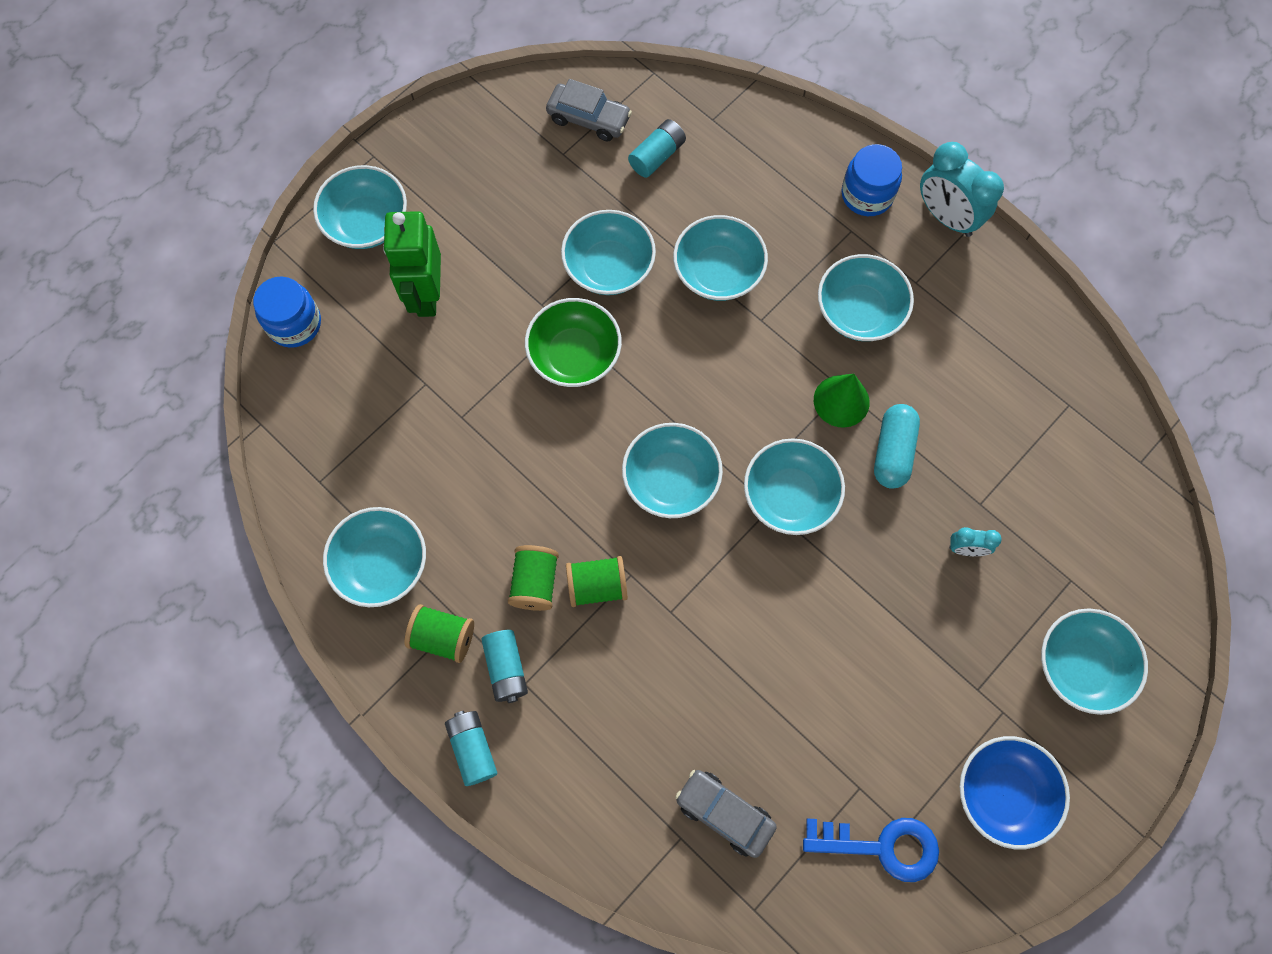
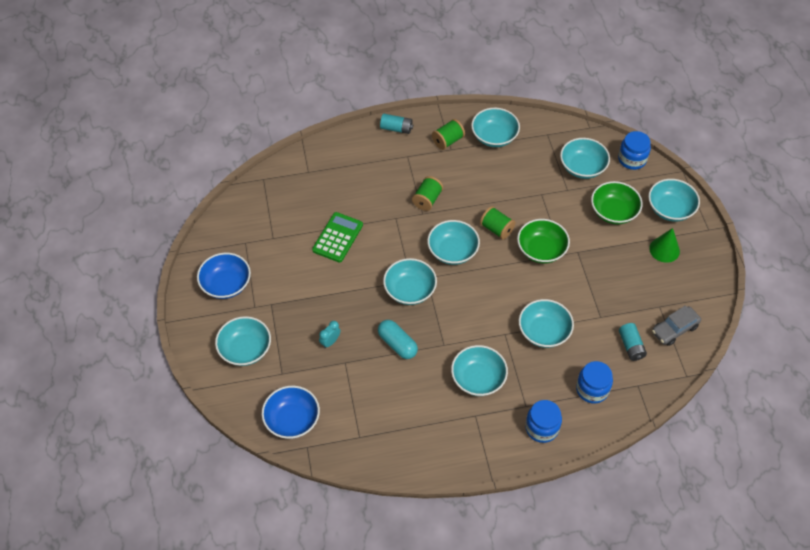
camera: 125 degrees right, 15 degrees down
green robot [383,211,441,317] -> green bowl [591,181,643,224]
turquoise battery [481,630,528,703] -> none
green spool [508,545,559,611] -> green spool moved to [480,206,515,240]
turquoise bowl [561,210,656,295] -> turquoise bowl moved to [560,138,610,179]
grey car [675,770,777,858] -> none
blue key [803,818,939,882] -> none
green cone [814,374,870,428] -> green cone moved to [649,228,680,263]
turquoise clock [920,142,1004,237] -> none
none -> blue bowl [262,386,320,439]
none -> green calculator [312,212,363,263]
none -> blue jar [576,361,613,404]

